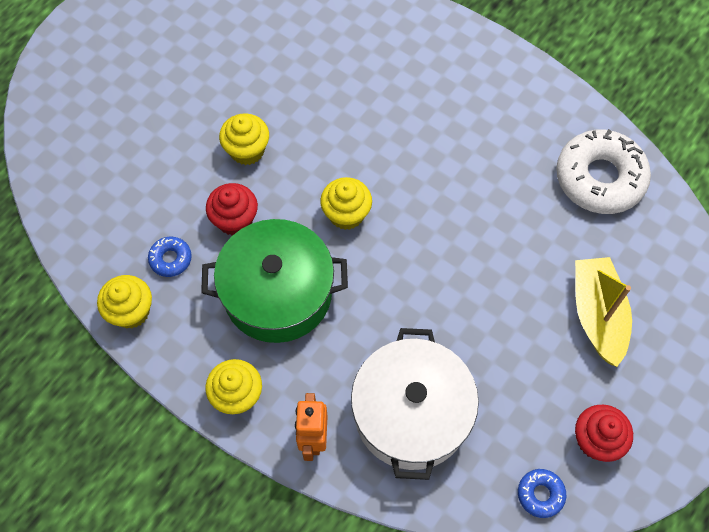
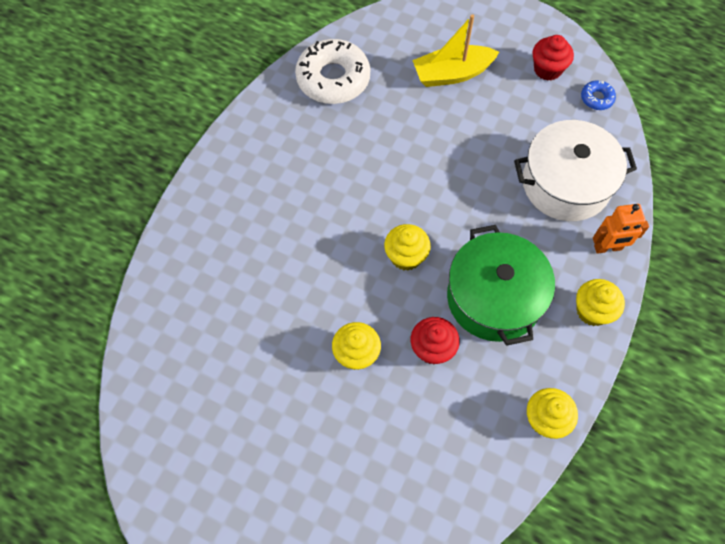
camera: 100 degrees left, 0 degrees up
blue donut [148,237,192,277] -> none

